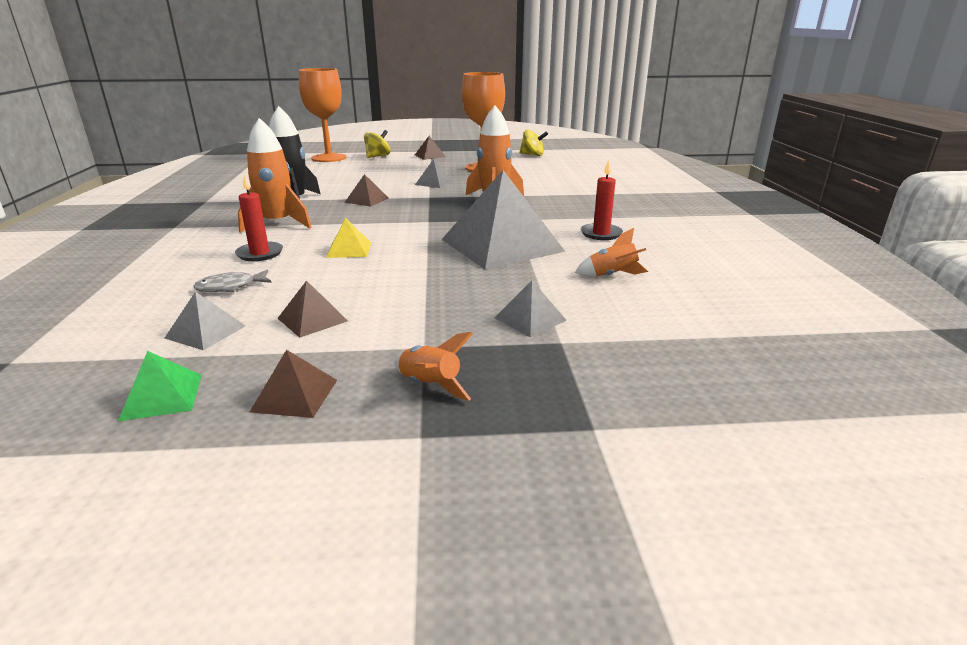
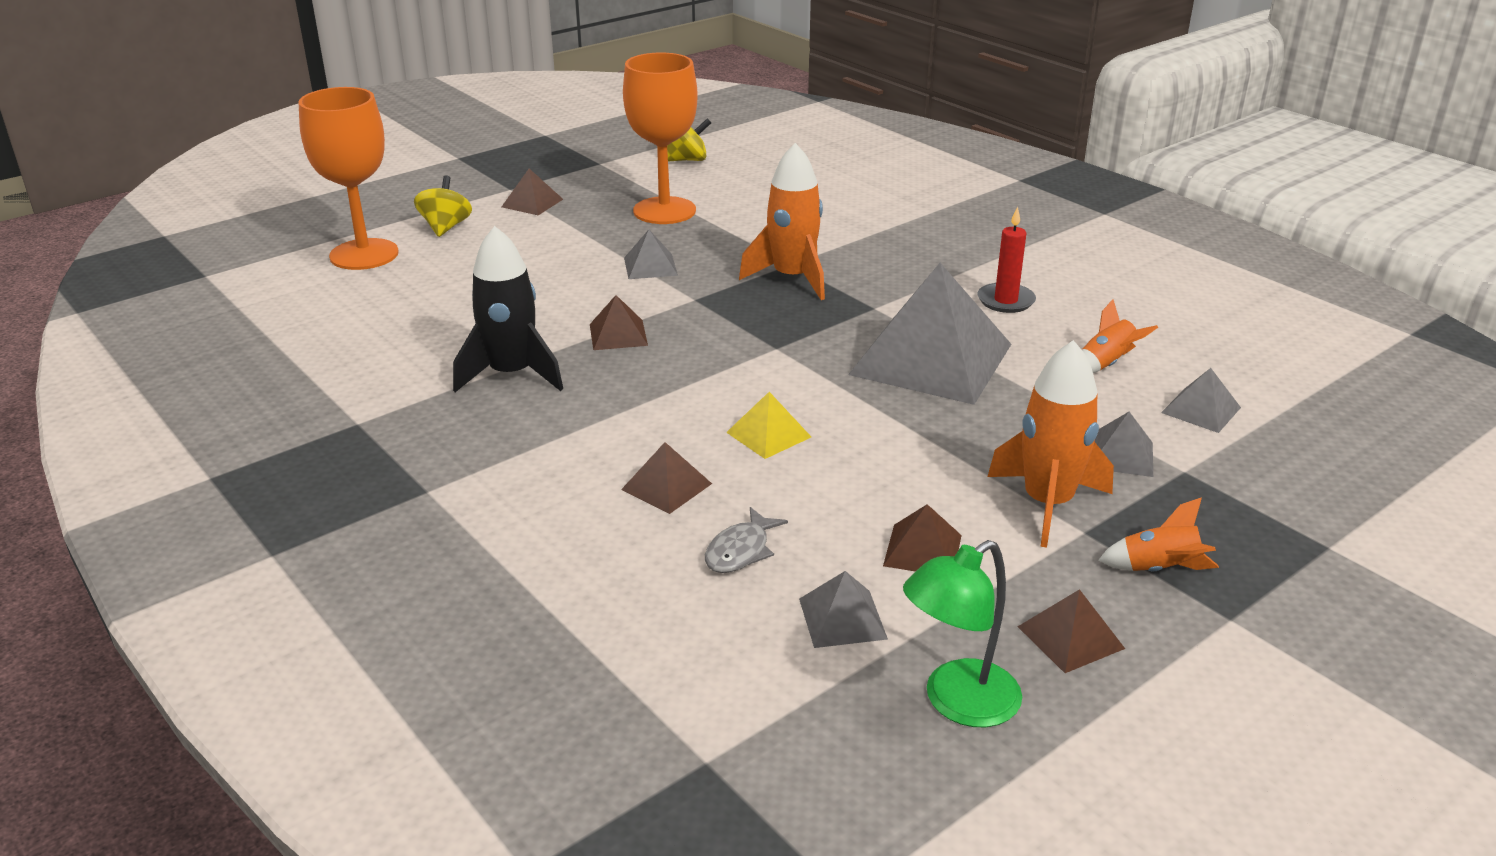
camera: 35 degrees left, 5 degrees up
green pyramid [118,351,202,421] -> green lamp [903,540,1022,727]
red candle [235,174,283,261] -> brown pyramid [621,442,712,514]
orange rocket [238,118,312,233] -> orange rocket moved to [987,340,1114,548]
none -> grey pyramid [1161,368,1241,433]

